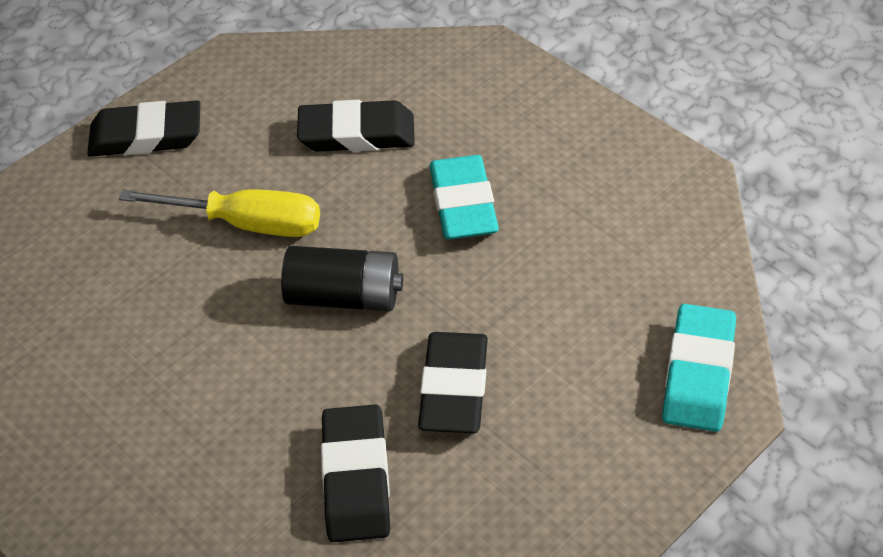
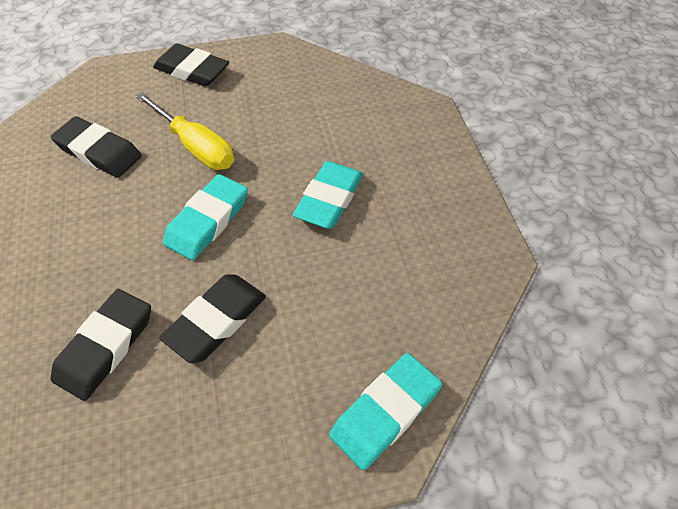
camera: 30 degrees right, 5 degrees up
black battery [281,246,403,311] -> turquoise eraser [163,174,248,260]
black eraser [297,100,415,152] -> black eraser moved to [51,116,142,178]

